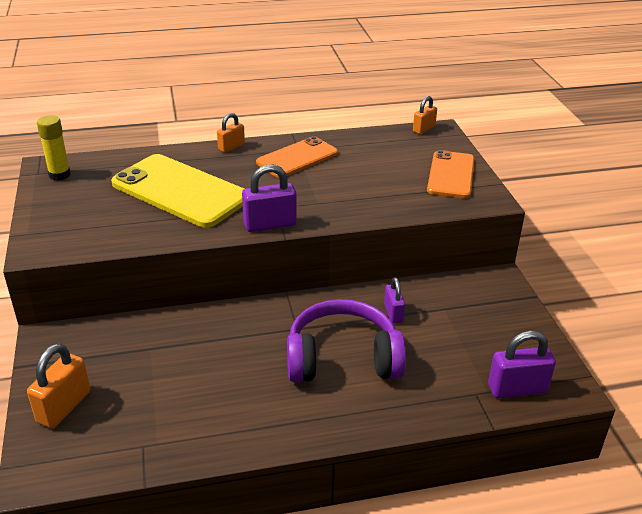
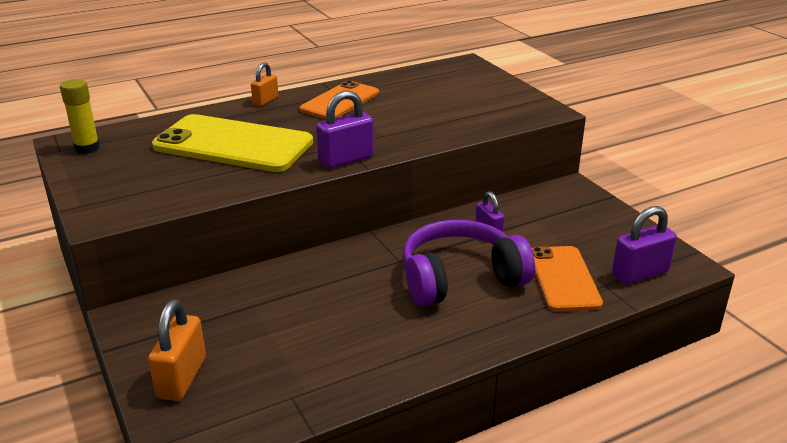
camera: 15 degrees left, 5 degrees down
orange padlock [413,96,437,134] -> none
orange phone [427,150,474,198] -> orange phone moved to [531,246,603,312]

